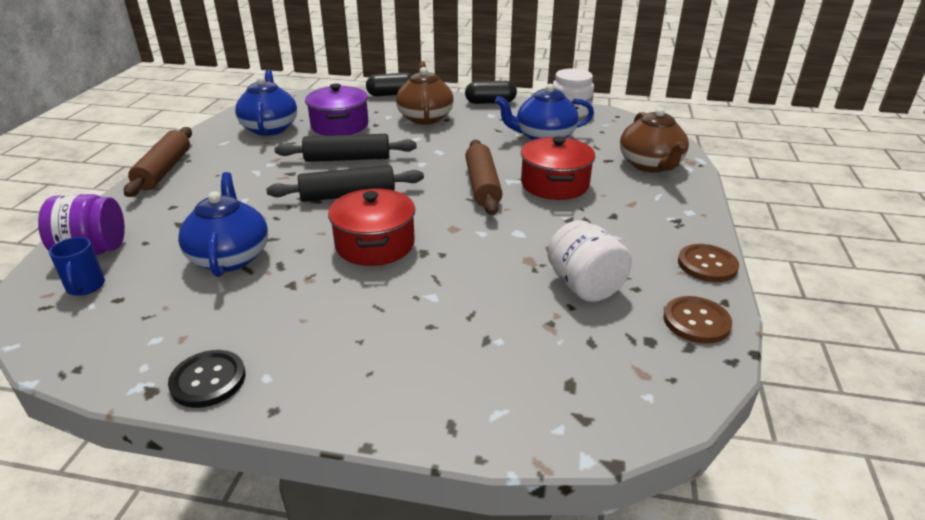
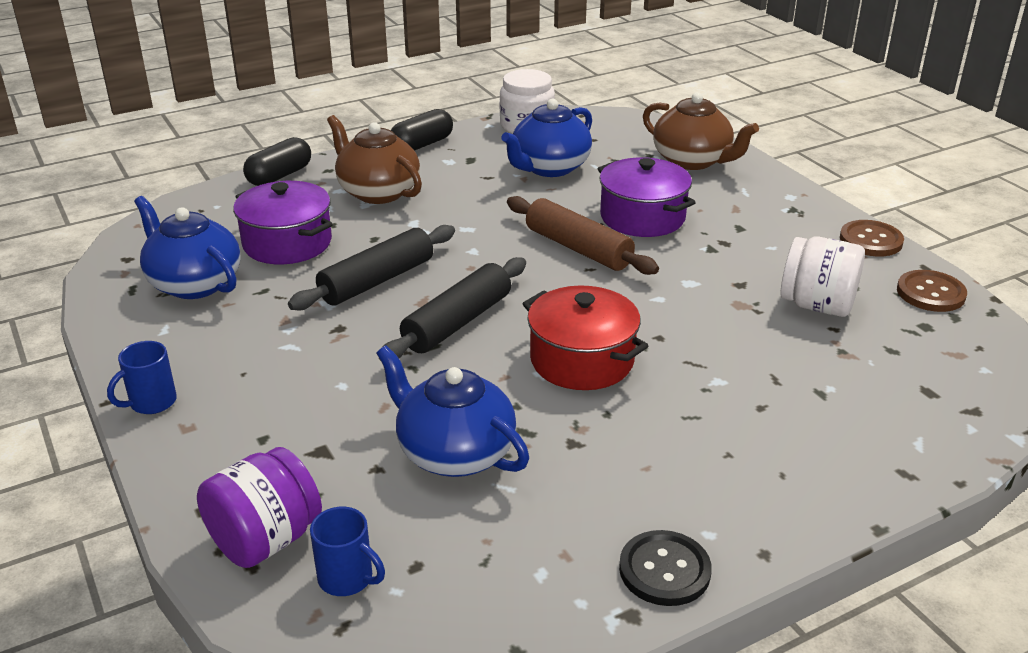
camera: 40 degrees left, 0 degrees up
brown rolling pin [124,127,192,197] -> blue mug [107,341,177,414]
red pot [521,136,595,200] -> purple pot [598,157,696,237]

